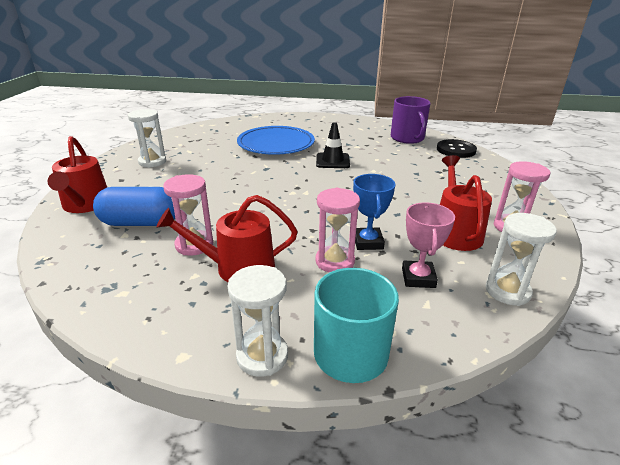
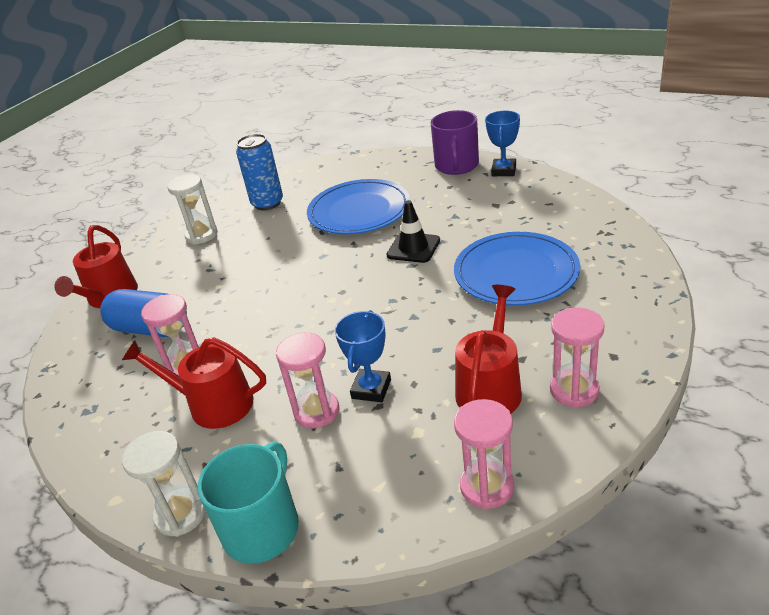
camera: 25 degrees right, 5 degrees up
purple mug [391,96,431,144] -> purple mug moved to [431,110,479,175]
pink trophy [402,202,455,288] -> none
black button [437,139,477,158] -> none
white hourglass [485,213,557,306] -> pink hourglass [454,399,514,510]
none -> blue can [236,134,283,210]
none -> blue plate [454,232,580,306]
none -> blue trophy [485,111,520,176]

